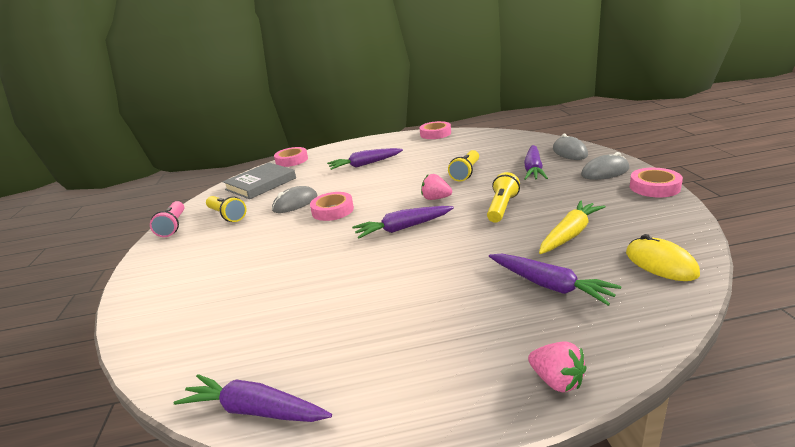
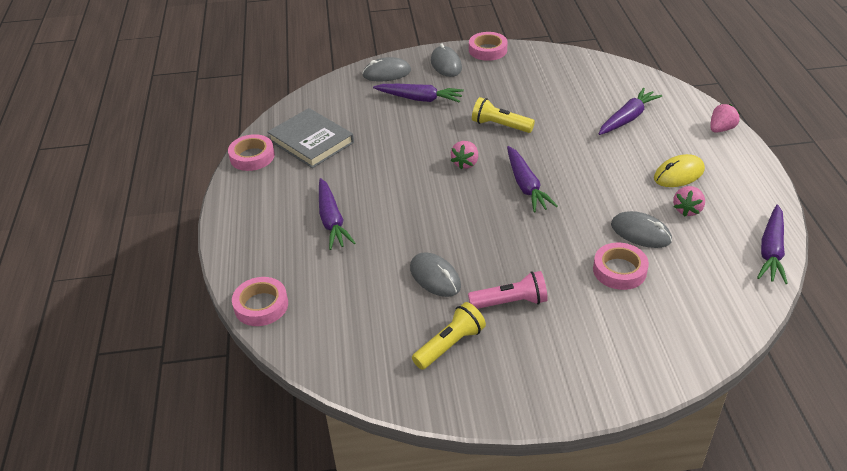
camera: 90 degrees left, 15 degrees up
pink flashlight [150,201,184,237] -> pink flashlight moved to [468,271,548,309]
grey book [223,162,296,199] -> grey book moved to [267,108,354,168]
pink tape [310,192,354,221] -> pink tape moved to [593,243,649,290]
yellow flashlight [448,150,479,182] -> none
yellow carrot [539,200,606,254] -> none
yellow mouse [626,234,700,281] -> yellow mouse moved to [654,154,705,187]
none -> grey mouse [611,211,672,248]
none -> pink strawberry [673,186,705,217]

